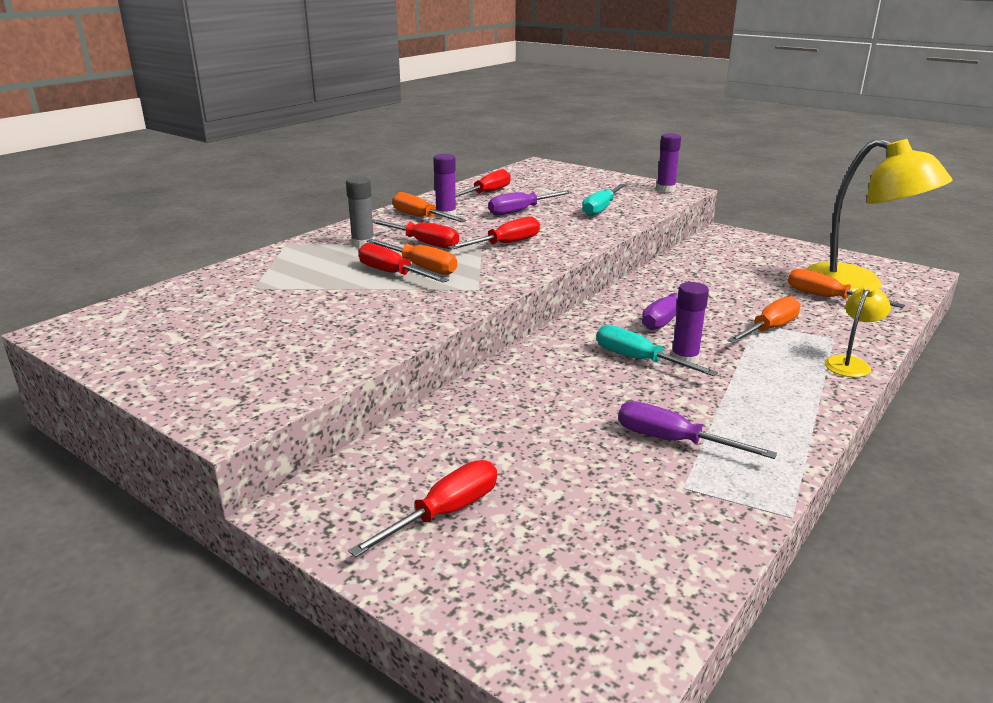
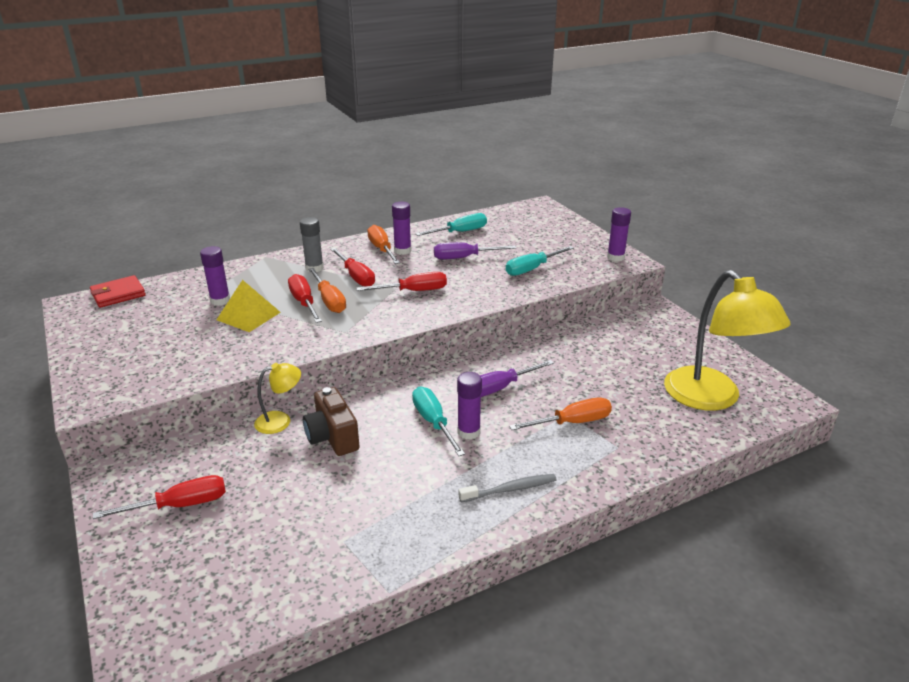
camera: 25 degrees right, 5 degrees up
red screwdriver [455,169,510,197] -> turquoise screwdriver [415,213,487,236]
purple screwdriver [618,401,777,459] -> none
orange screwdriver [788,268,905,308] -> none
yellow lamp [825,285,891,377] -> yellow lamp moved to [254,363,301,434]
none -> red wallet [90,275,146,308]
none -> purple glue stick [200,246,230,306]
none -> yellow pyramid [217,280,281,332]
none -> brown camera [303,387,360,456]
none -> grey toothbrush [459,474,557,502]

